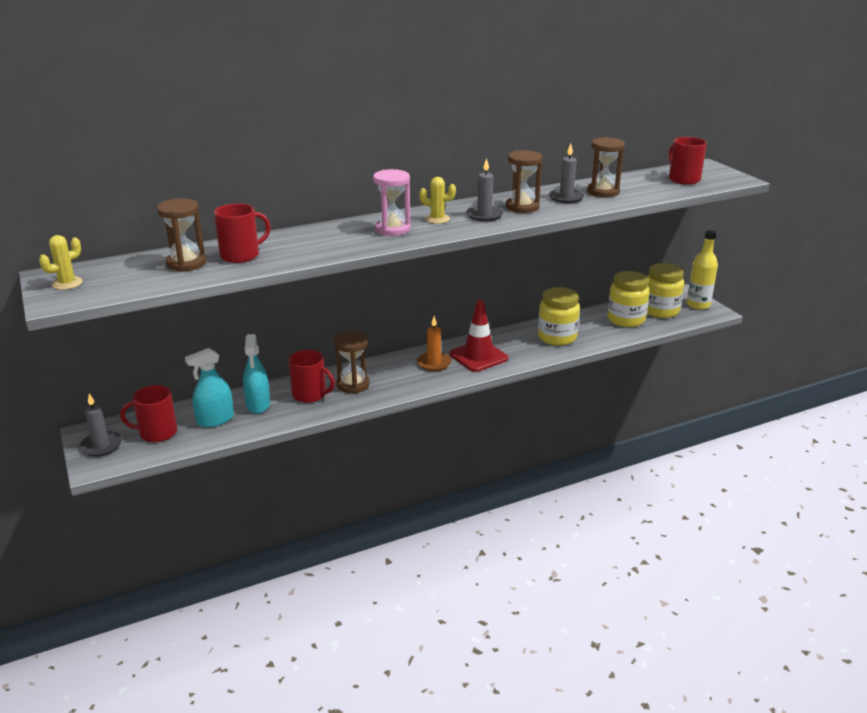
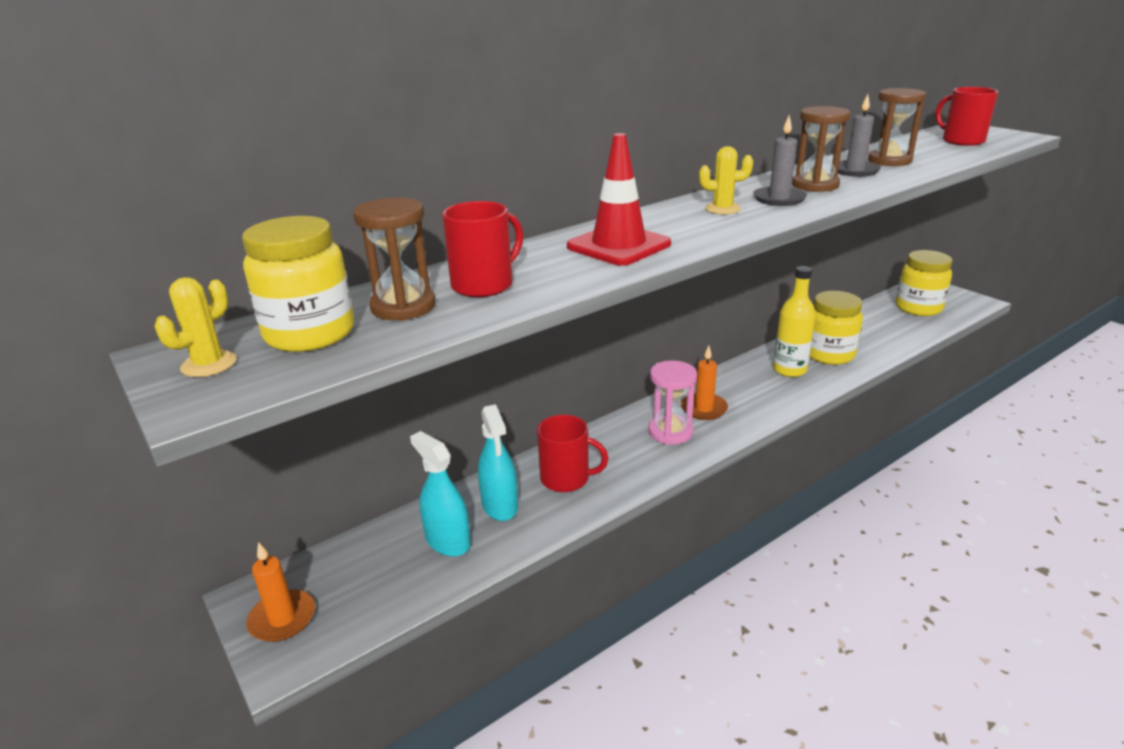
camera: 10 degrees left, 0 degrees up
grey candle [79,393,122,457] -> orange candle [246,542,315,642]
red mug [120,385,177,442] -> none
turquoise spray bottle [185,348,234,427] -> turquoise spray bottle turned 90 degrees clockwise [410,431,471,557]
brown hourglass [334,331,370,394] -> none
pink hourglass [373,169,411,236] -> pink hourglass moved to [648,360,697,445]
red traffic cone [450,300,508,372] -> red traffic cone moved to [567,133,671,265]
yellow jar [607,271,650,327] -> yellow jar moved to [242,216,354,352]
yellow bottle [687,230,718,310] -> yellow bottle moved to [773,266,816,377]

